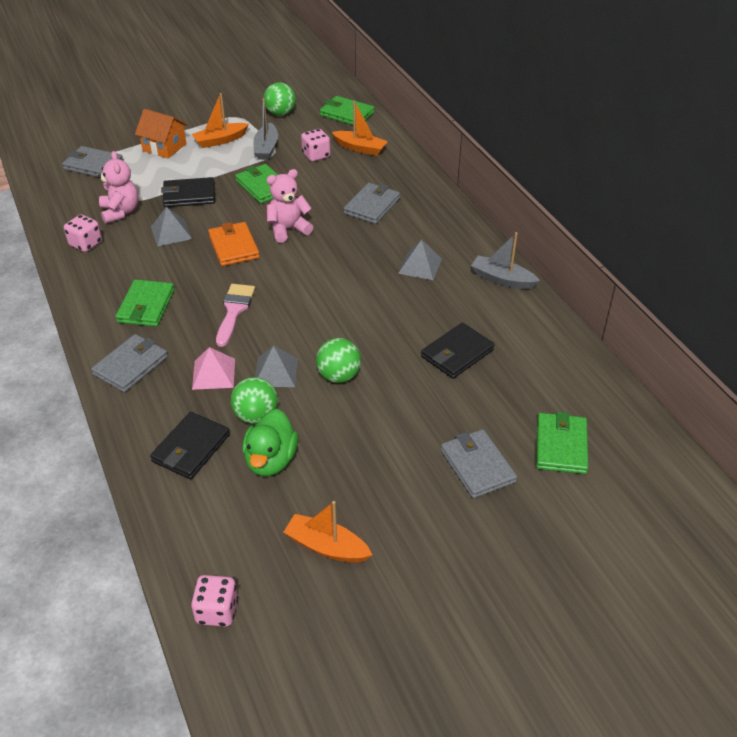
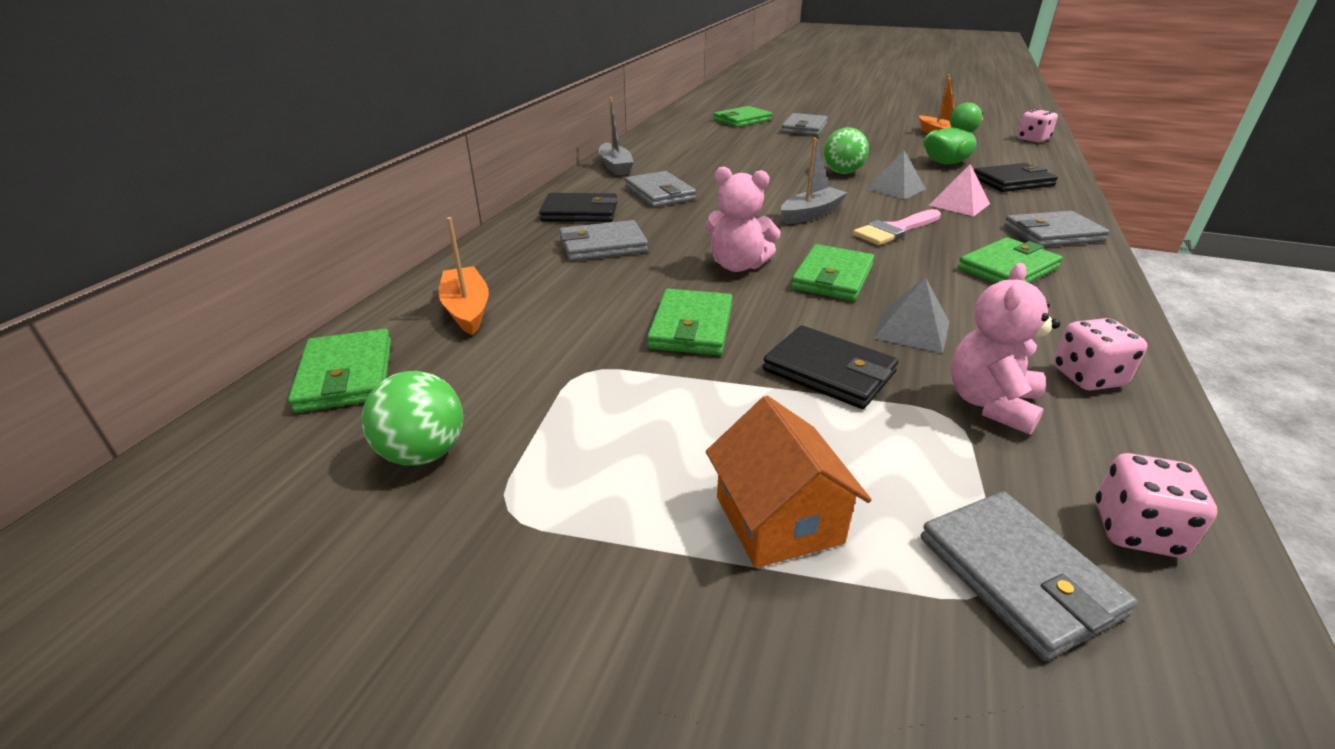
camera: 135 degrees left, 10 degrees down
orange boat [192,93,249,148] -> none
orange wallet [208,222,260,266] -> green wallet [791,244,874,301]
green ball [231,377,278,424] -> none
grey boat [254,99,278,160] -> grey boat moved to [781,138,848,224]
pink dice [301,129,331,162] -> pink dice moved to [1096,453,1217,557]
grey pyramid [398,240,442,280] -> grey wallet [625,171,696,207]
black wallet [421,323,495,379] -> black wallet moved to [539,193,617,222]

